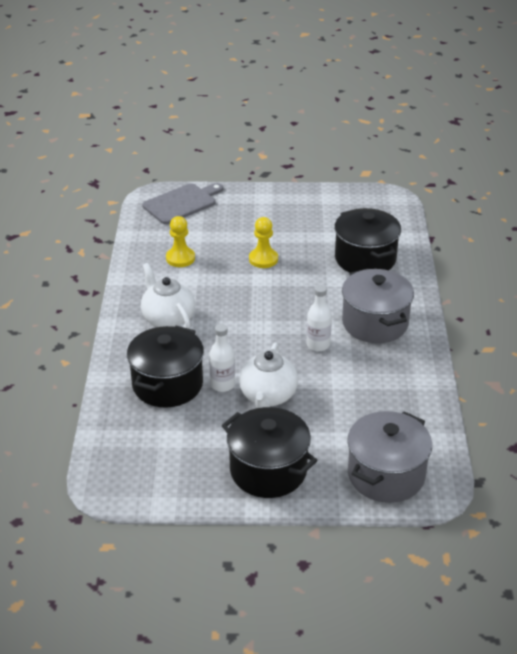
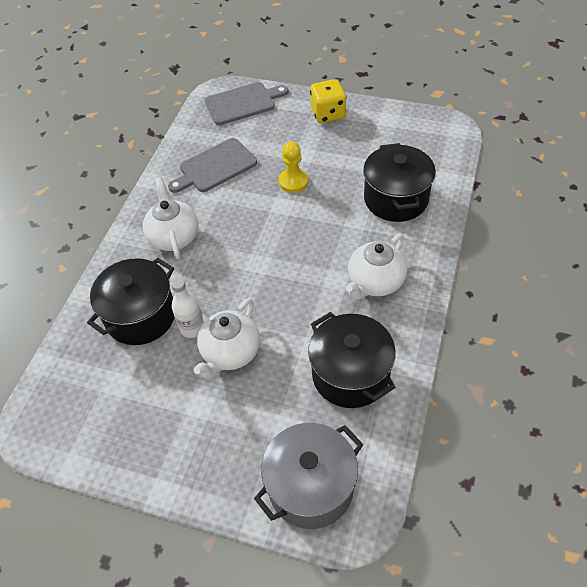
camera: 20 degrees right, 15 degrees up
yellow pawn [166,216,195,267] -> grey cutting board [168,138,257,193]
black pot [221,407,318,498] -> black pot moved to [308,312,396,408]
white bottle [307,285,332,351] -> none
grey pot [342,269,414,343] -> white teapot [346,233,407,300]
none -> yellow dice [310,79,347,123]

